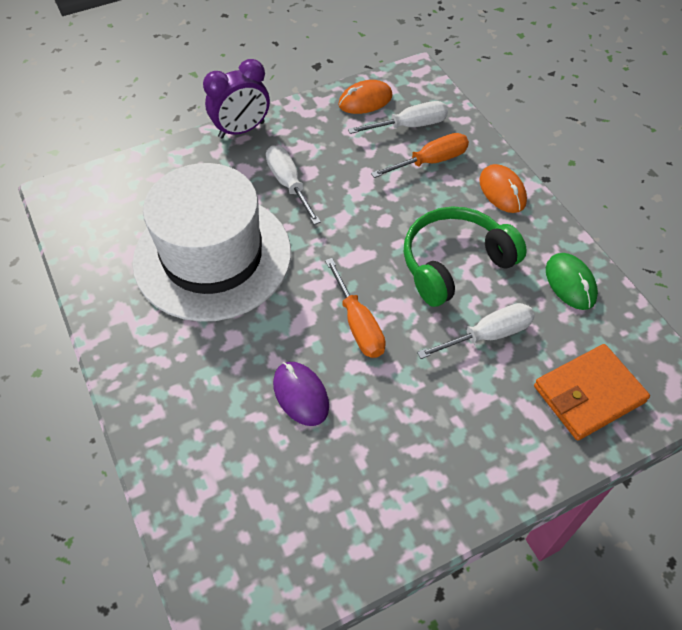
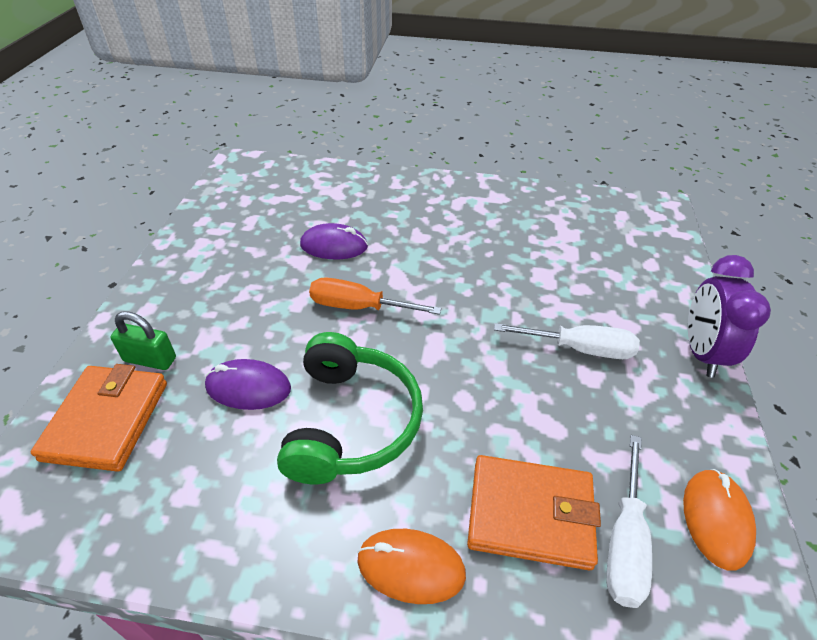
camera: 125 degrees right, 10 degrees down
white hat [132,163,291,322] -> none
orange screwdriver [371,133,469,178] -> orange wallet [467,455,601,570]
white screwdriver [417,303,535,359] -> purple mouse [205,359,291,410]
green mouse [546,253,598,310] -> none
none -> green padlock [110,311,176,370]

